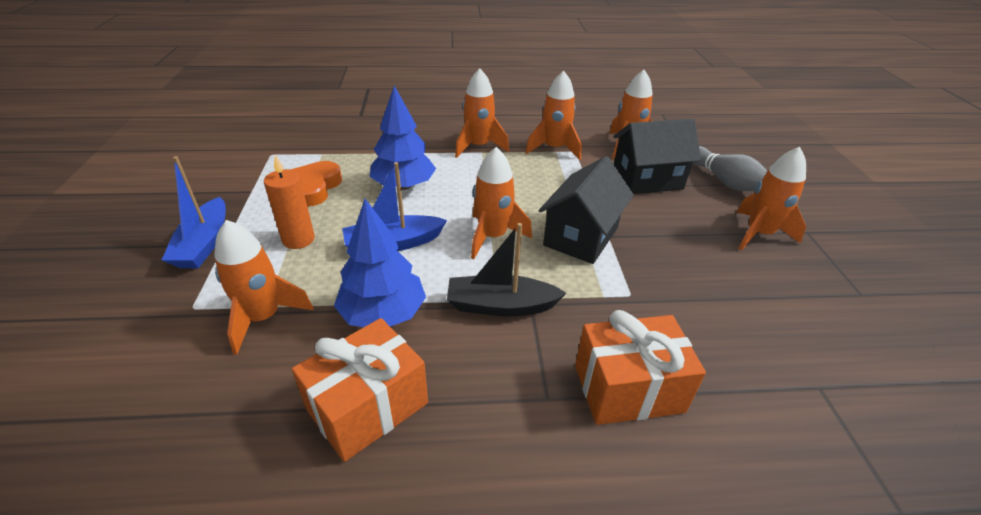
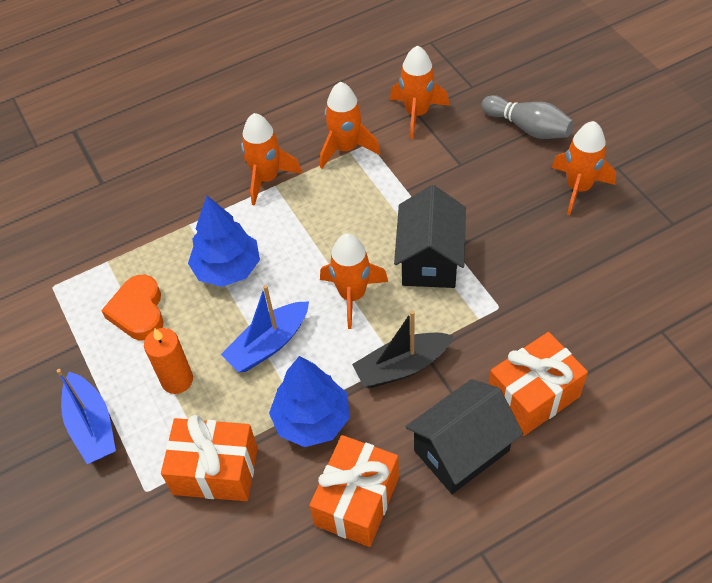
camera: 20 degrees left, 15 degrees up
orange rocket [214,220,313,355] -> orange gift [161,415,258,501]
black house [613,119,701,194] -> black house moved to [405,379,523,494]

